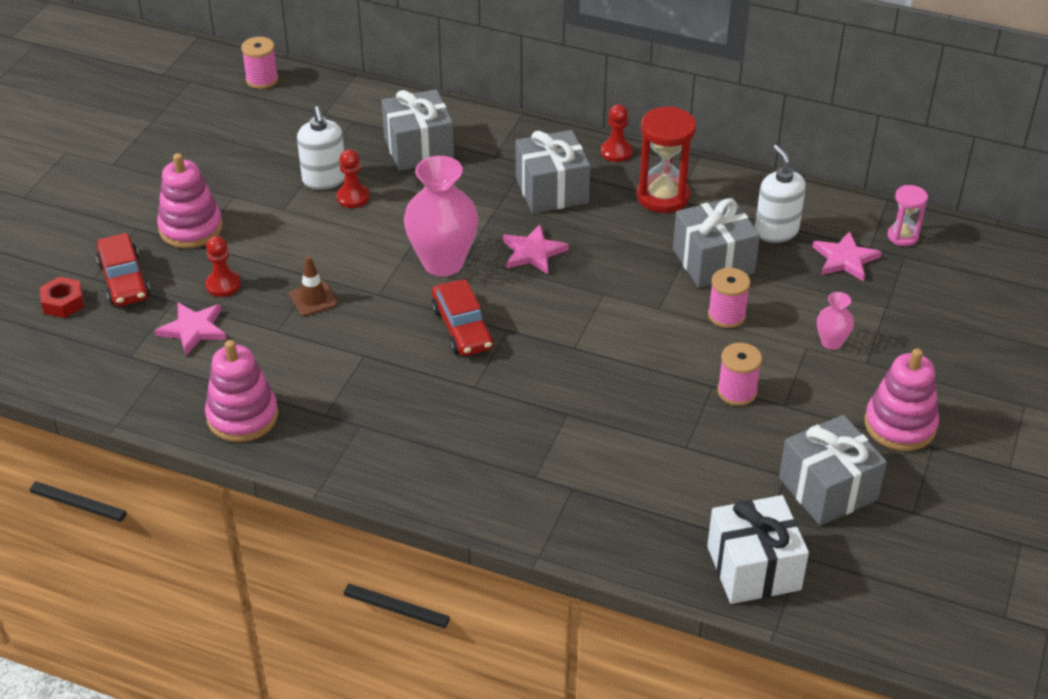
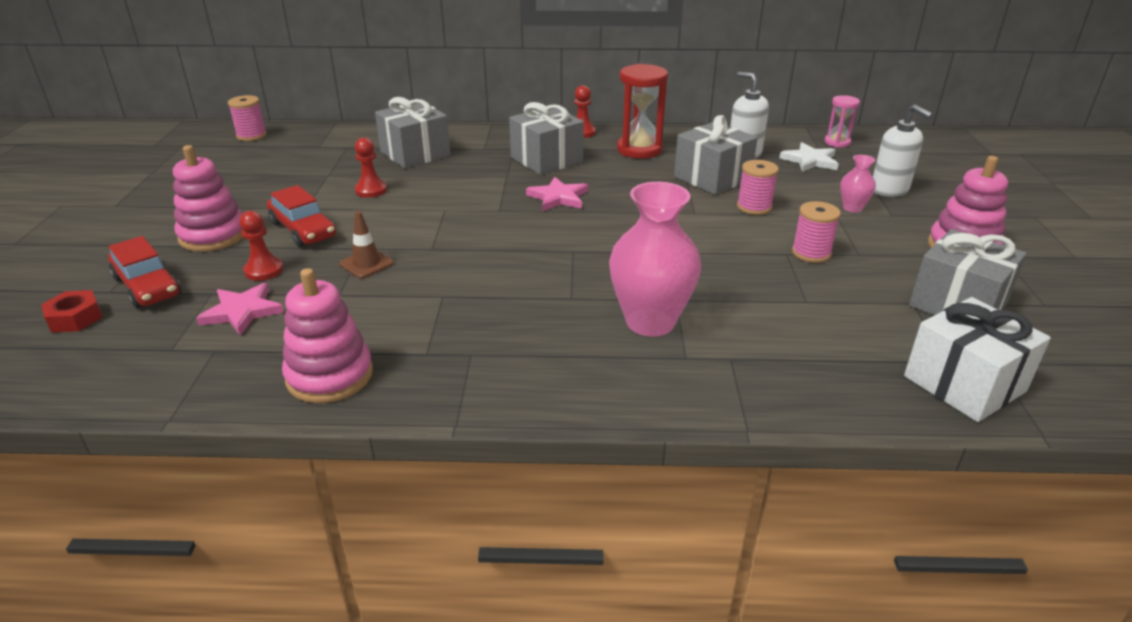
camera: 20 degrees left, 10 degrees down
white soap dispenser [297,106,345,190] -> white soap dispenser moved to [873,105,933,197]
pink vase [404,156,479,277] -> pink vase moved to [609,182,701,337]
red car [431,279,493,356] -> red car moved to [267,185,336,247]
pink star [812,231,882,282] -> white star [779,142,839,172]

